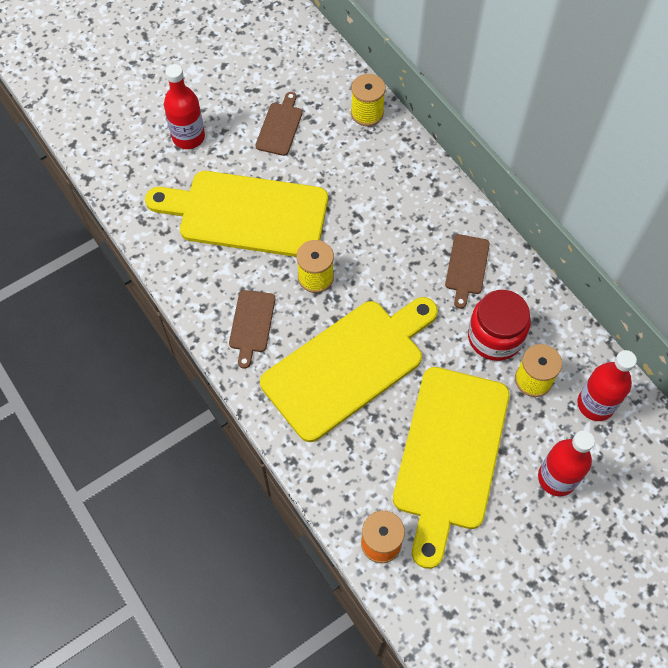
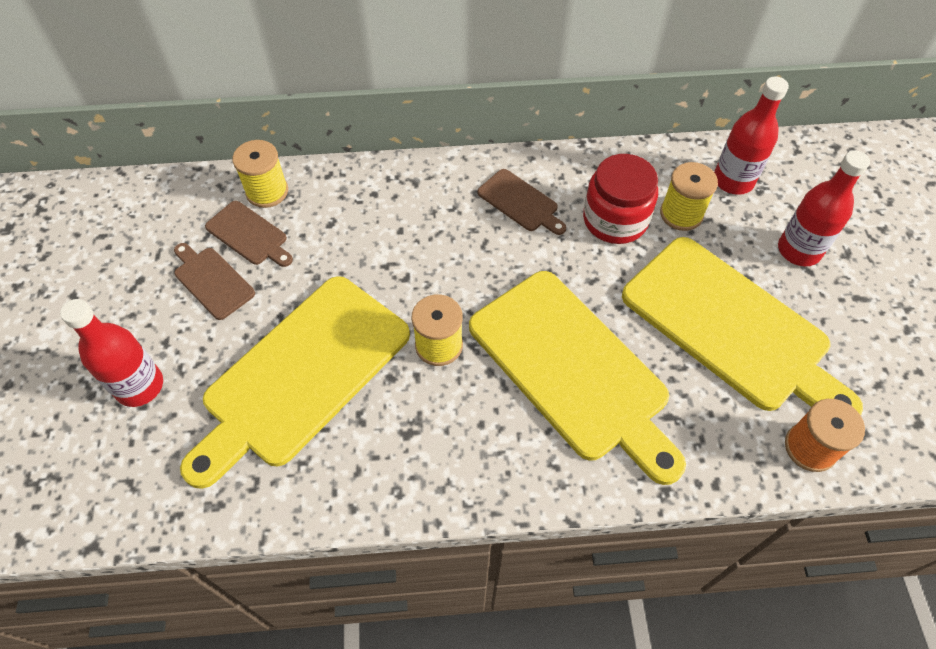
camera: 60 degrees left, 5 degrees down
brown cutting board [229,290,275,369] -> brown cutting board moved to [205,201,293,267]
yellow cutting board [260,297,438,442] -> yellow cutting board turned 150 degrees clockwise [469,271,686,485]

